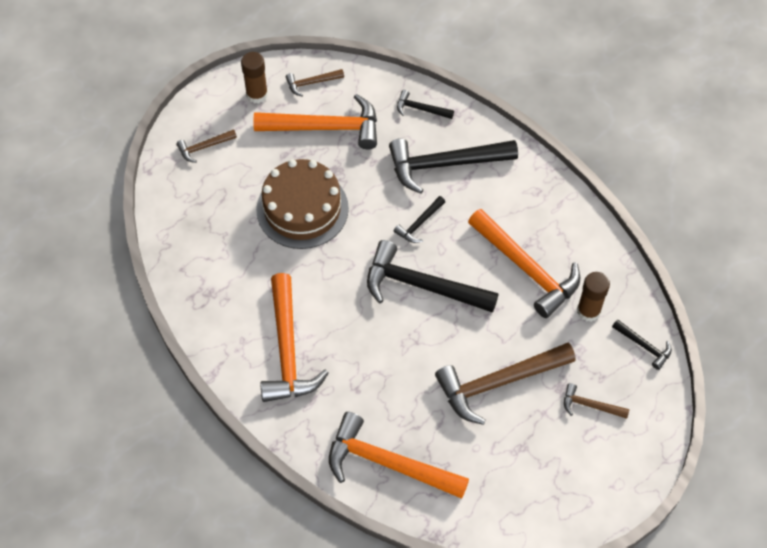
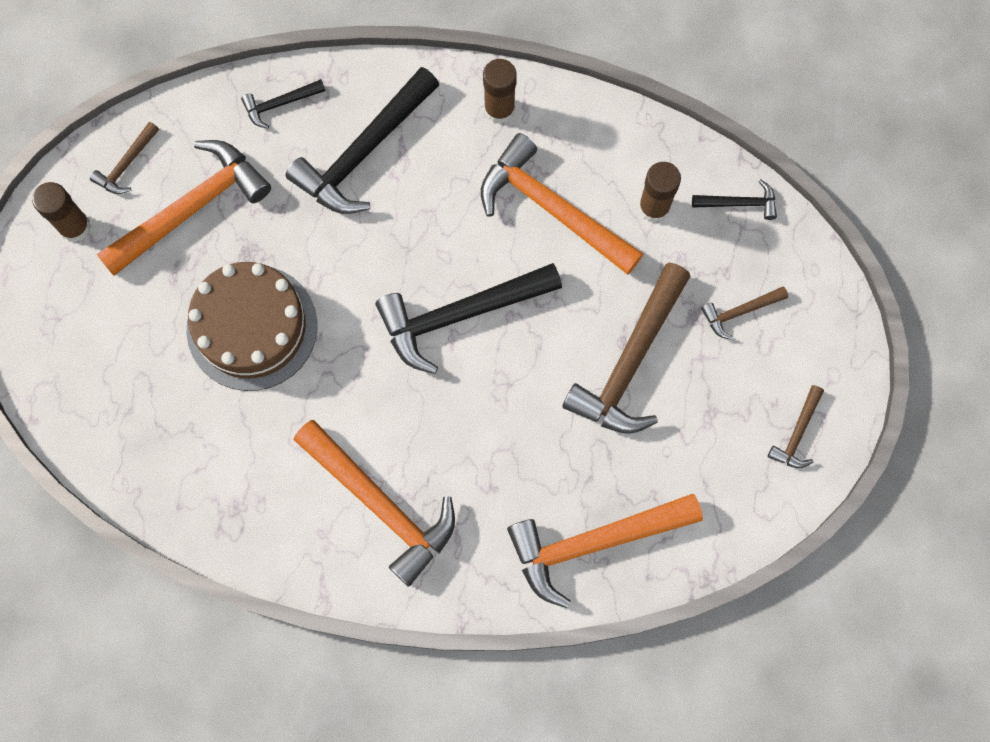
camera: 40 degrees left, 15 degrees up
brown hammer [176,129,237,163] -> brown hammer moved to [768,385,824,468]
black hammer [394,196,445,243] -> none
orange hammer [468,209,580,318] -> orange hammer turned 150 degrees counterclockwise [481,133,643,275]
none -> brown glue stick [483,59,517,124]

